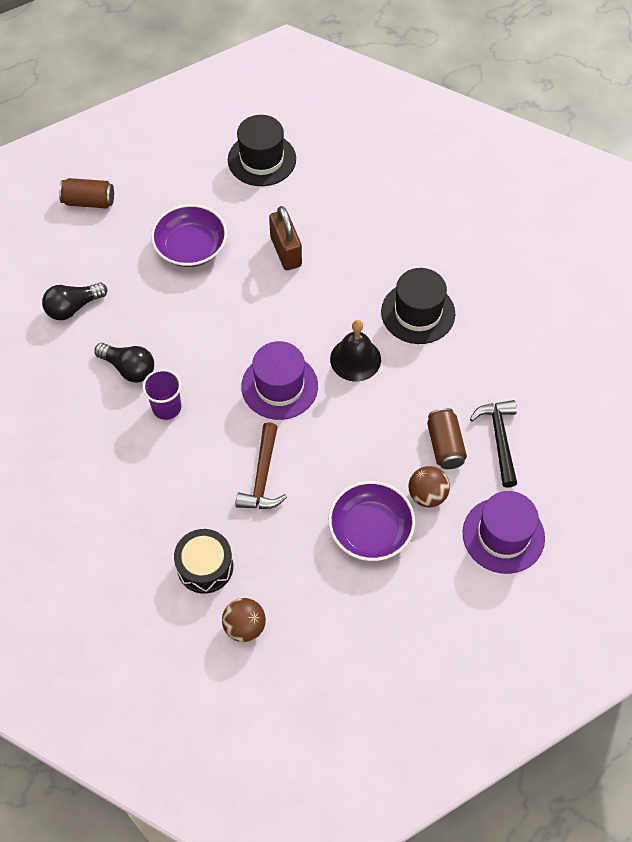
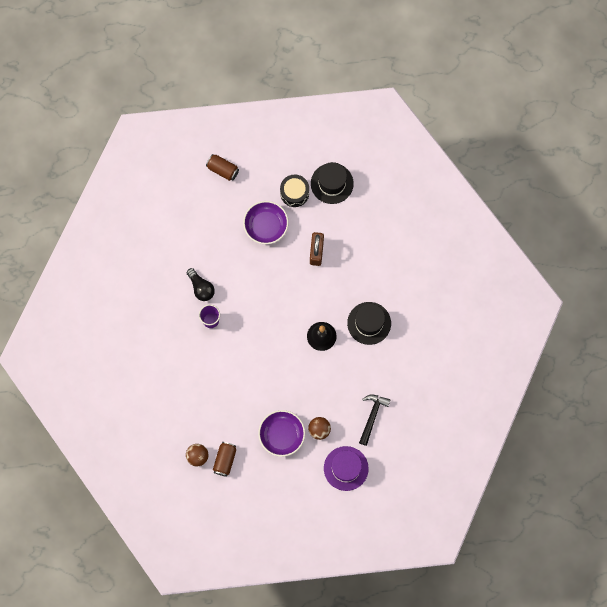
camera: 25 degrees right, 15 degrees up
black light bulb [42,282,107,320] -> none
black drum [174,529,233,594] -> black drum moved to [280,175,309,207]
brown hammer [235,422,287,509] -> none
purple hat [241,341,318,420] -> none
brown can [427,408,467,469] -> brown can moved to [213,442,236,477]

